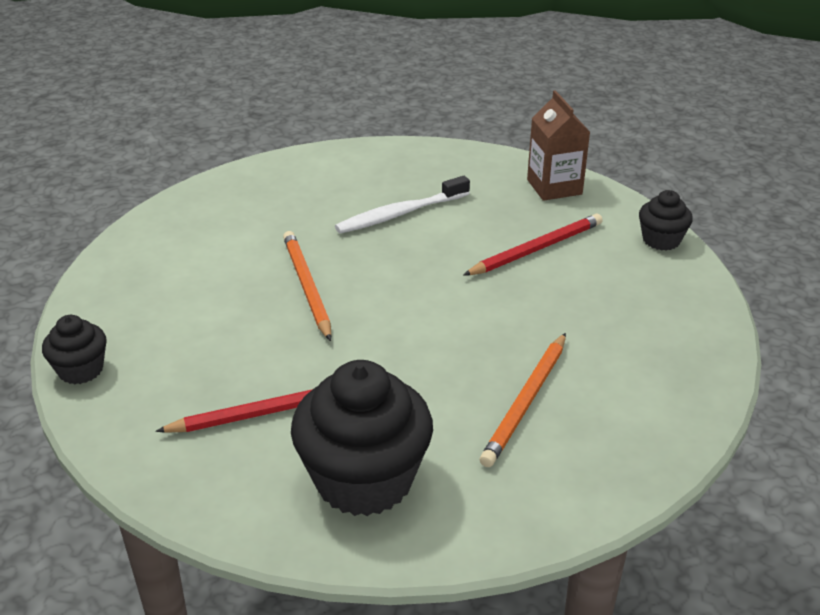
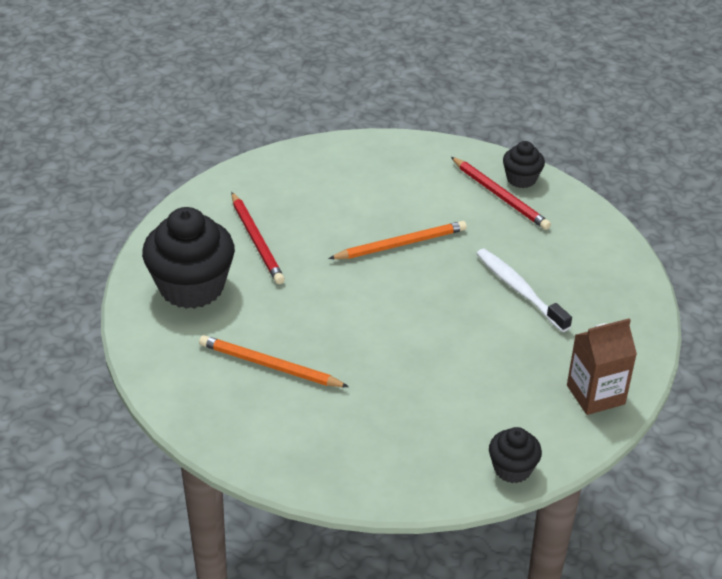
camera: 85 degrees right, 5 degrees up
black cupcake [42,315,107,384] -> black cupcake moved to [503,141,545,188]
red pencil [463,214,603,276] -> red pencil moved to [451,157,551,230]

